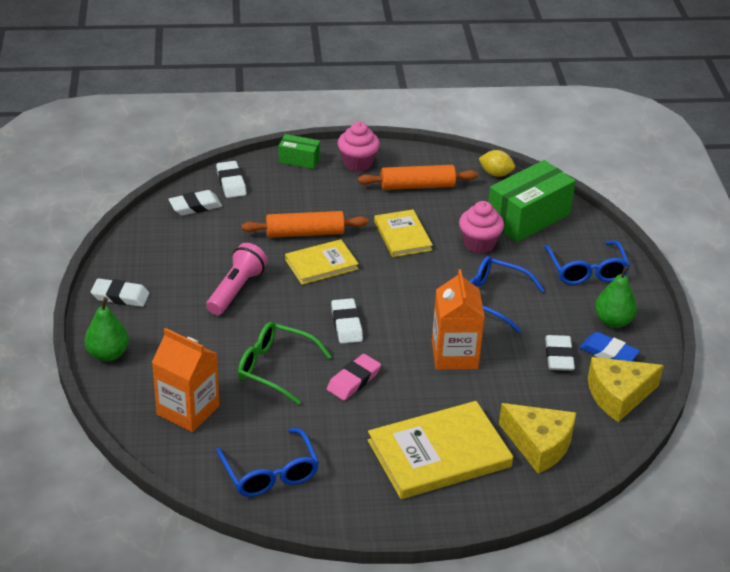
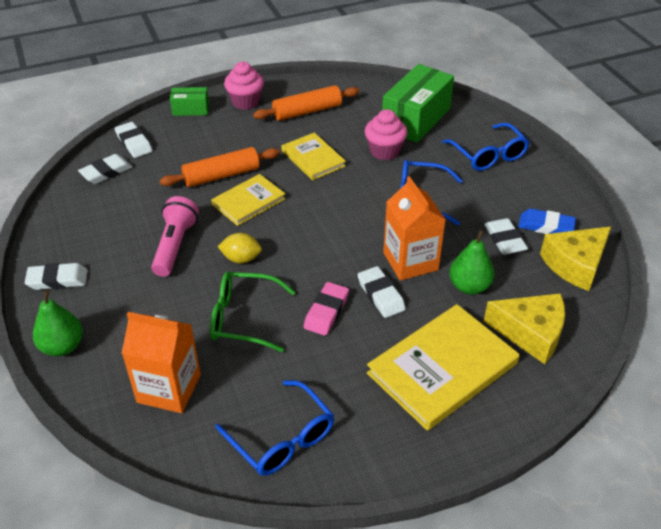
camera: 15 degrees left, 5 degrees up
white eraser [331,298,363,344] -> white eraser moved to [357,266,406,318]
yellow lemon [478,150,515,177] -> yellow lemon moved to [218,233,262,263]
green pear [595,266,637,328] -> green pear moved to [449,230,495,295]

